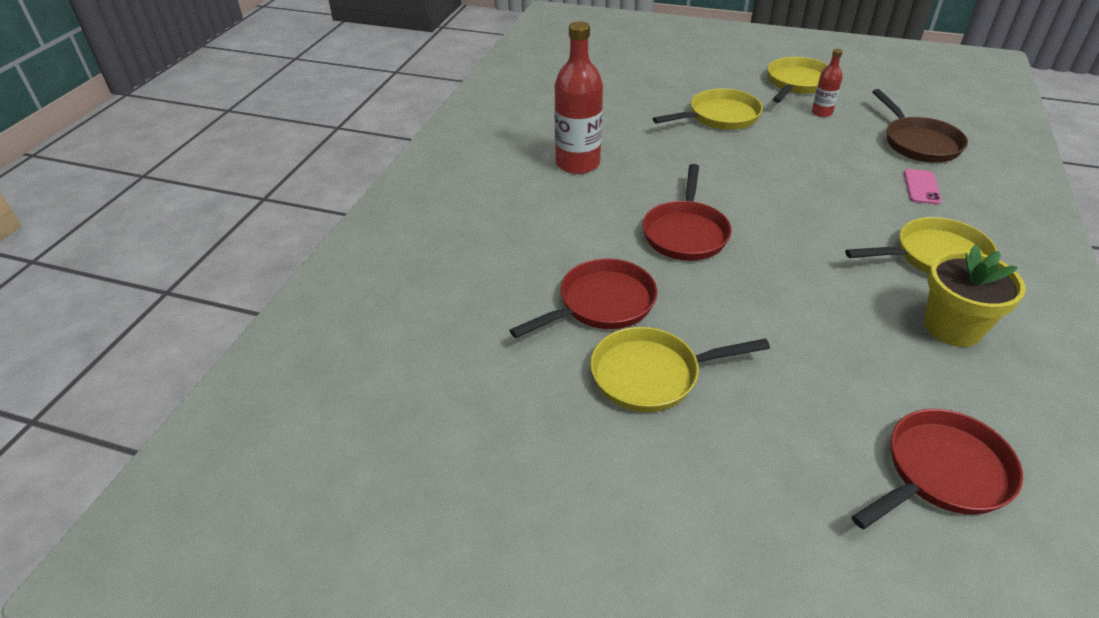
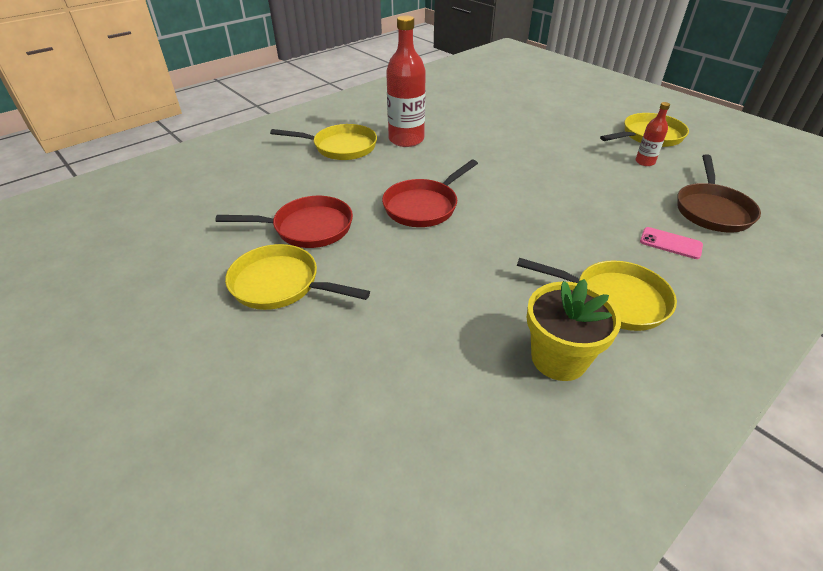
camera: 30 degrees right, 0 degrees up
yellow pan [653,88,763,130] -> yellow pan moved to [270,124,377,160]
red pan [852,409,1023,529] -> none
pink phone [904,169,942,205] -> pink phone turned 75 degrees clockwise [640,227,703,259]

